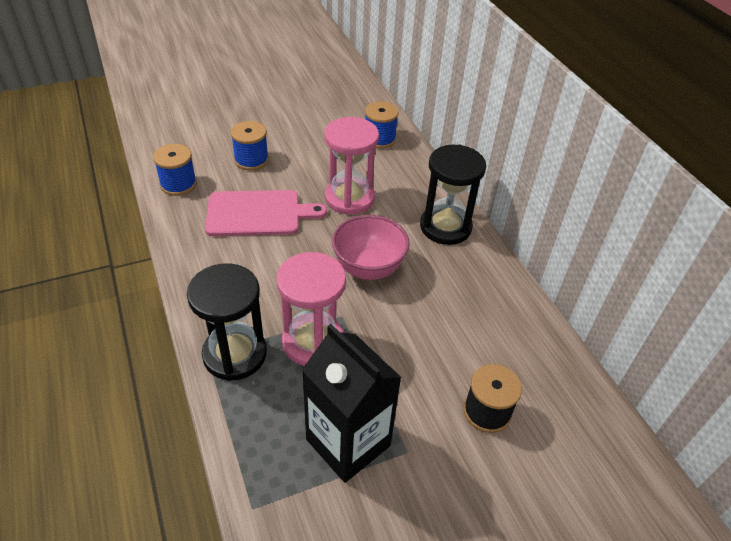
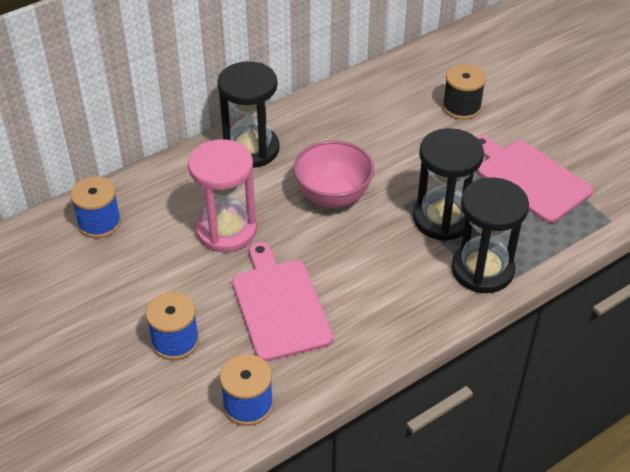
camera: 100 degrees left, 0 degrees up
pink hourglass [276,252,346,366] -> black hourglass [413,128,484,241]
black carton [302,324,402,483] -> pink cutting board [475,135,593,223]

